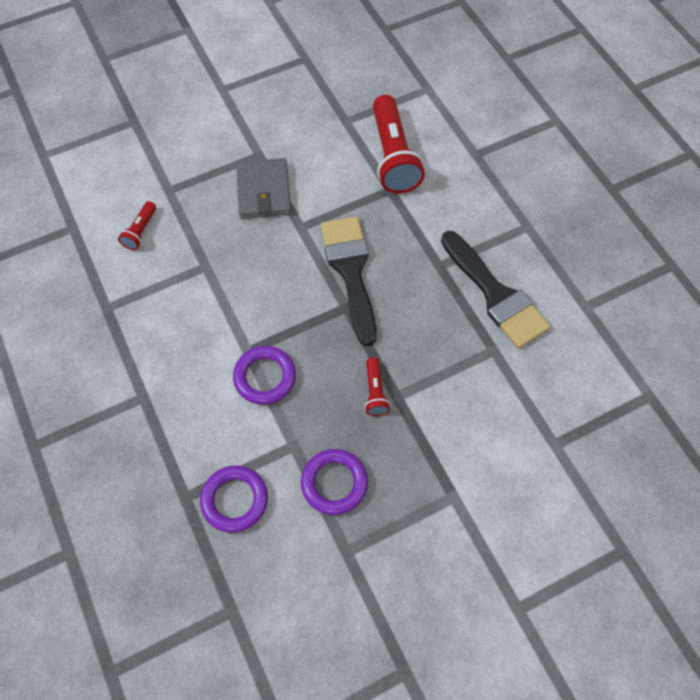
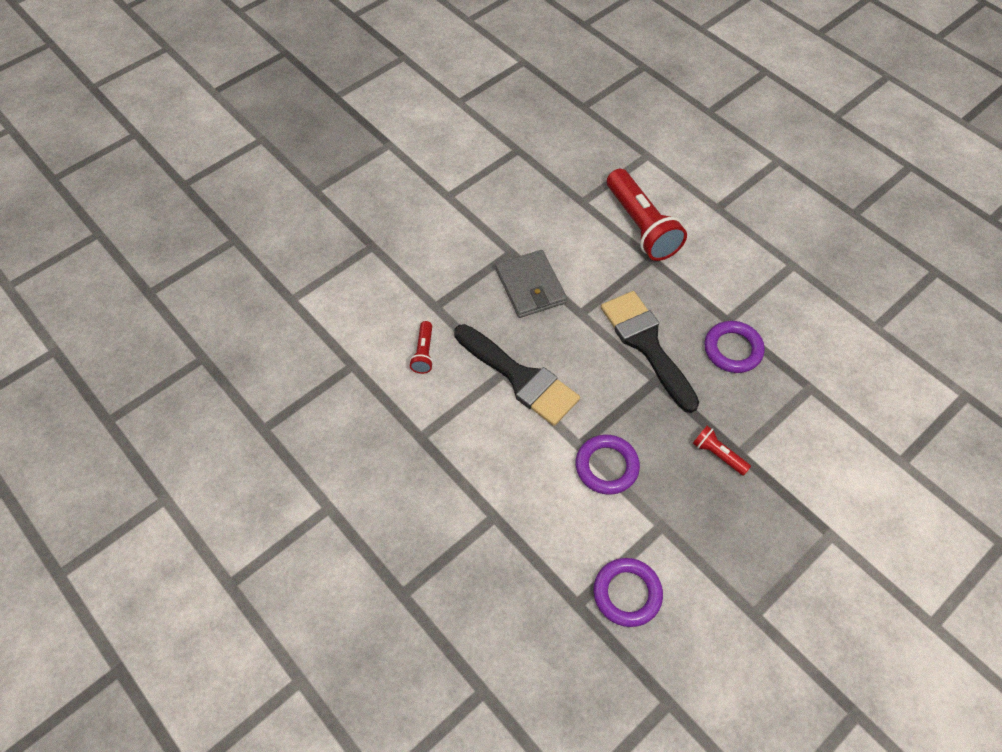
camera: 15 degrees left, 5 degrees down
purple ring [301,449,368,515] -> purple ring moved to [704,321,765,373]
red flashlight [365,357,390,416] -> red flashlight turned 150 degrees clockwise [693,426,751,476]
black brush [441,231,551,348] -> black brush moved to [454,324,580,426]

